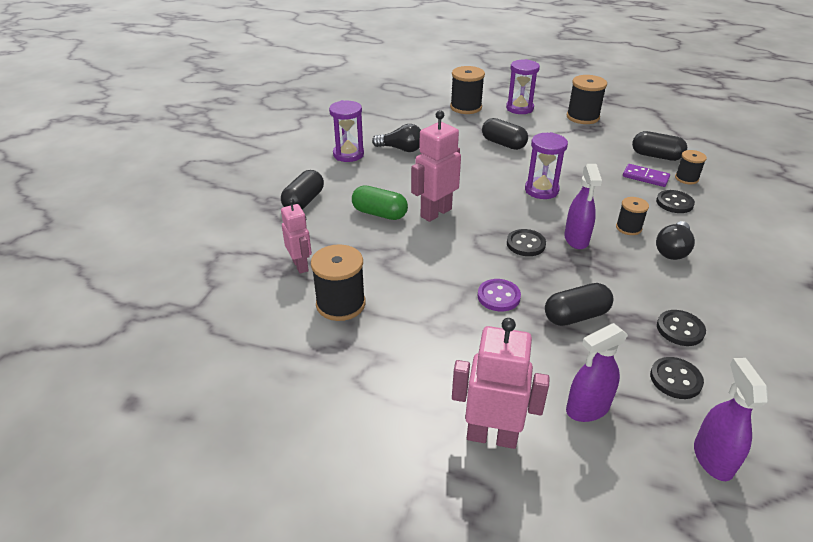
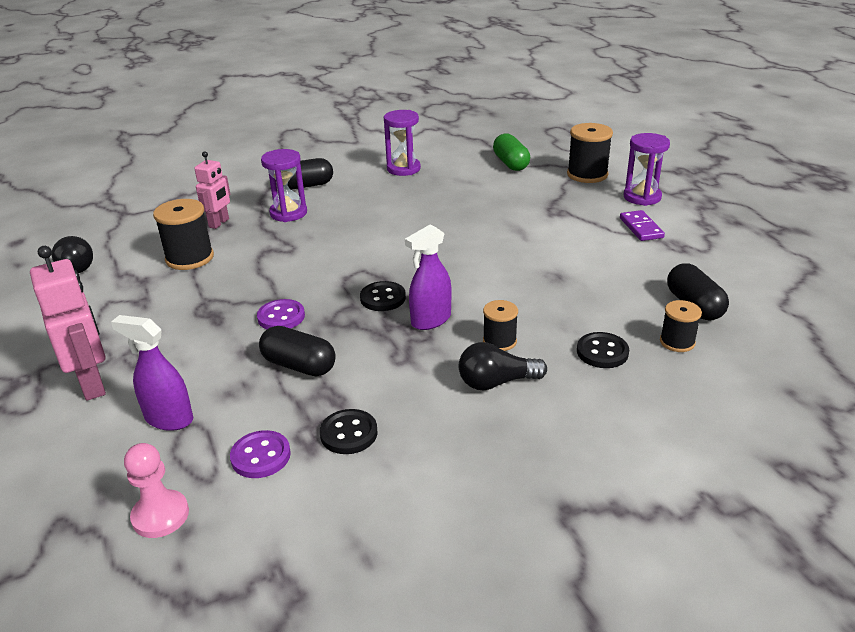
camera: 50 degrees right, 5 degrees down
green capsule [352,185,408,220] -> green capsule moved to [493,133,530,171]
black light bulb [372,124,421,152] -> black light bulb moved to [52,236,93,273]
pink robot [411,110,461,222] -> none
black capsule [482,118,528,150] -> none
purple hourglass [525,132,568,199] -> purple hourglass moved to [261,149,307,222]
black spool [567,75,607,124] -> none
purple domino [623,164,670,187] -> purple domino moved to [620,210,665,241]
black button [650,357,704,399] -> purple button [230,430,291,478]
purple spray bottle [694,358,768,481] -> pink pawn [124,443,189,538]

